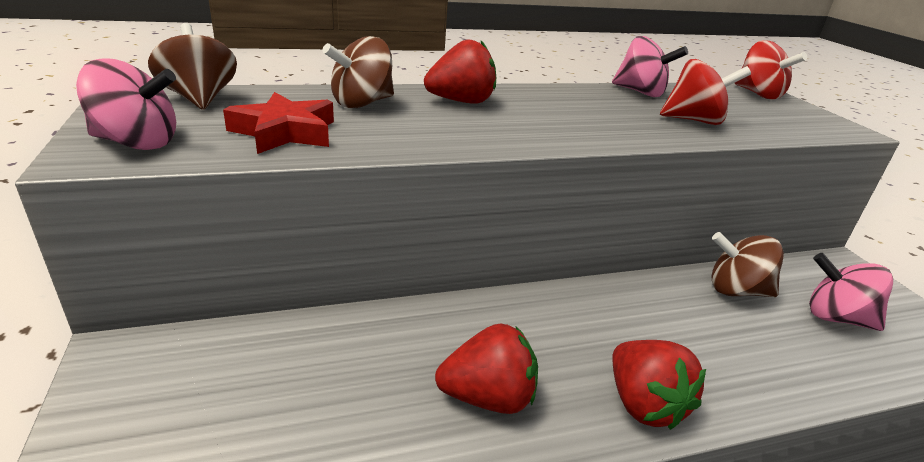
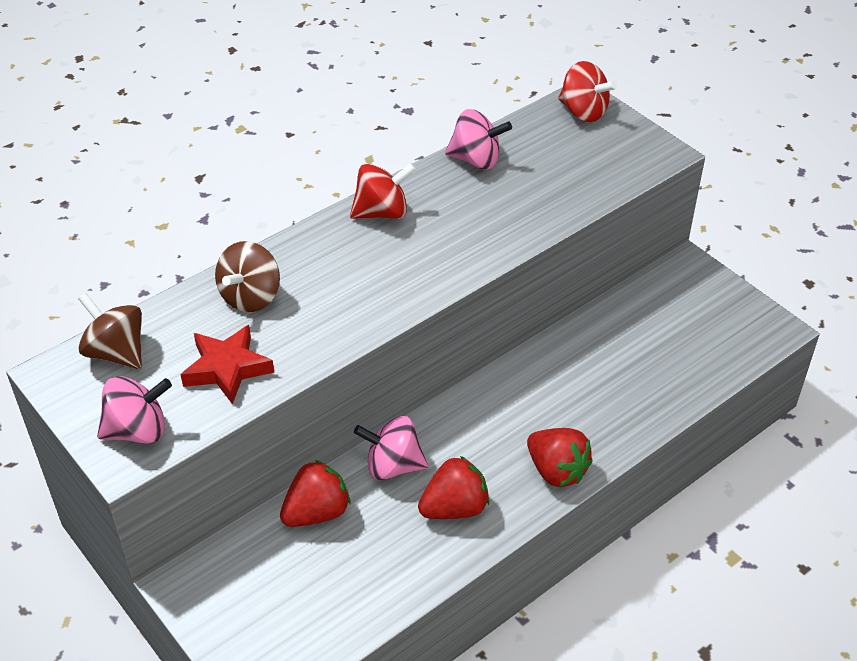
camera: 20 degrees left, 15 degrees up
red strawberry [424,39,496,104] -> red strawberry moved to [280,460,350,527]
red spinning top [660,59,751,125] -> red spinning top moved to [350,163,416,219]
brown spinning top [712,232,784,297] -> none
pink spinning top [809,253,893,331] -> pink spinning top moved to [354,416,428,480]

